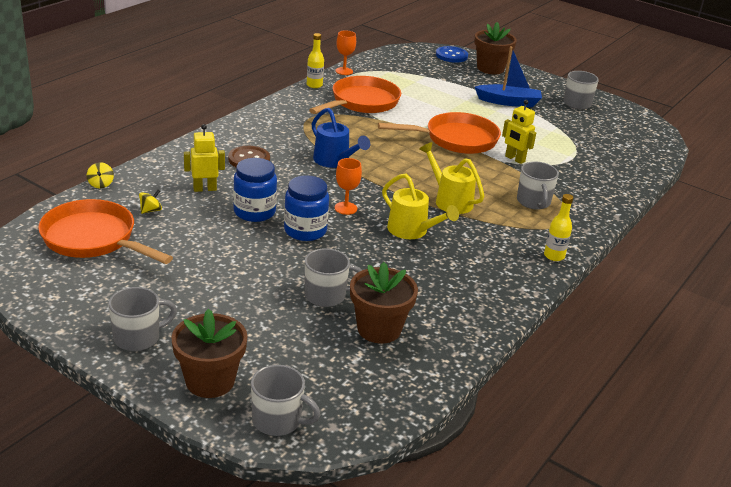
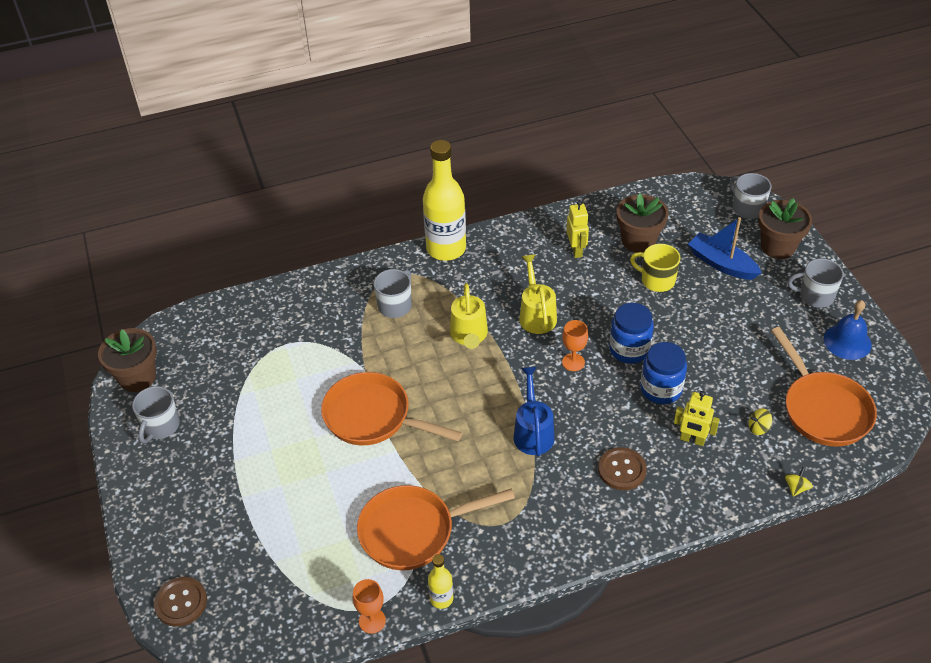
camera: 140 degrees left, 15 degrees up
grey mug [304,248,362,307] -> yellow mug [630,244,680,292]
blue button [436,46,468,63] -> brown button [154,577,207,627]
brown flower pot [474,22,517,74] -> brown flower pot moved to [98,328,157,392]
blue boat [475,46,542,107] -> blue boat moved to [688,217,761,280]
yellow robot [502,100,536,164] -> yellow robot moved to [566,200,589,258]
yellow bottle [544,194,573,261] -> yellow bottle [423,140,466,261], size x2.17
none -> blue bell [824,300,872,360]

